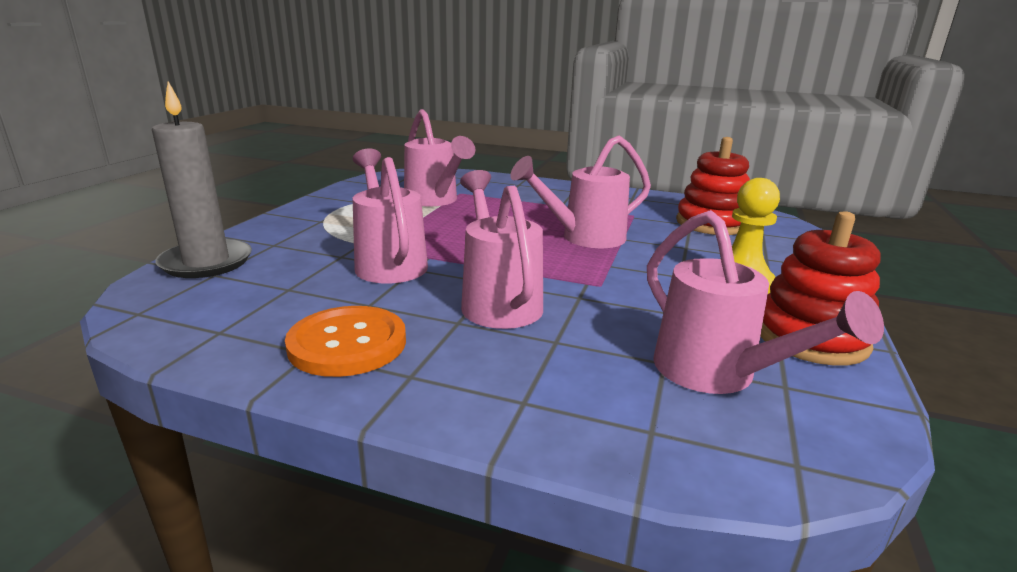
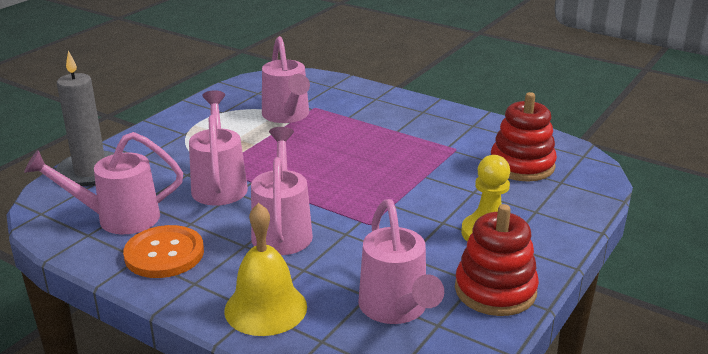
camera: 15 degrees right, 5 degrees up
pink watering can [510,135,651,248] -> pink watering can moved to [24,132,183,234]
none -> yellow bell [224,203,307,336]

